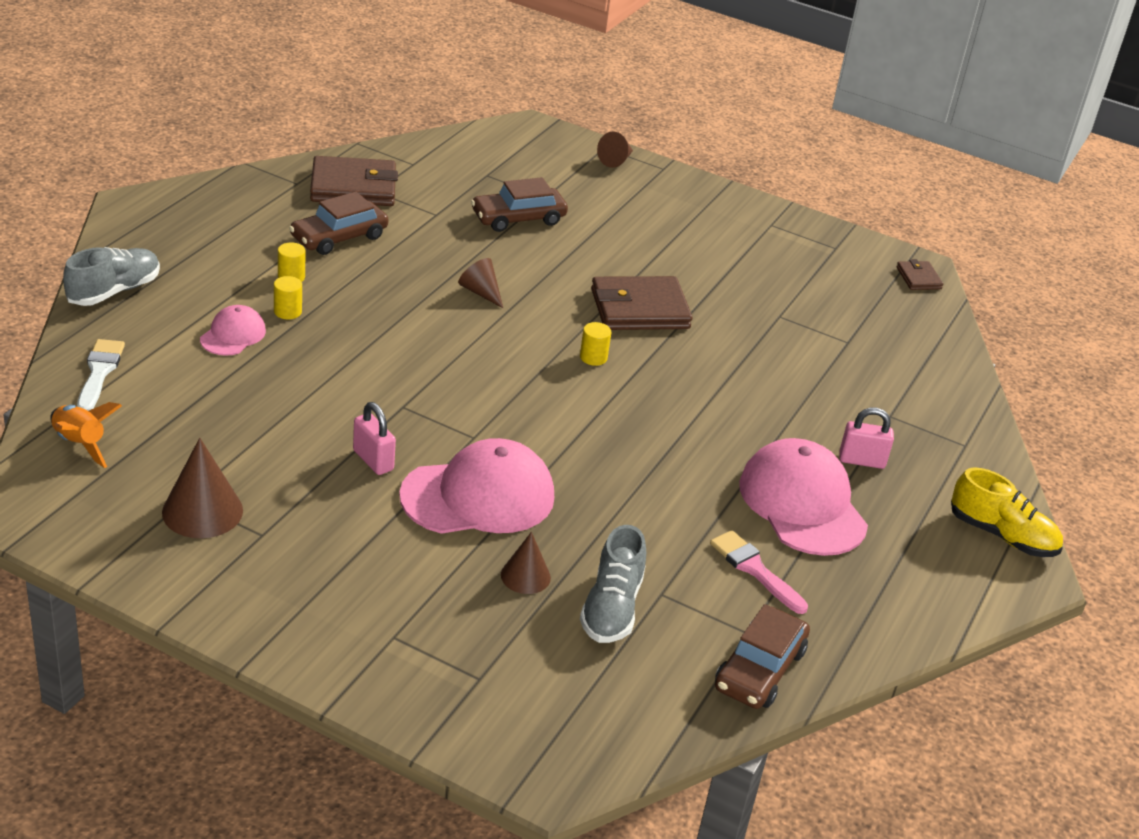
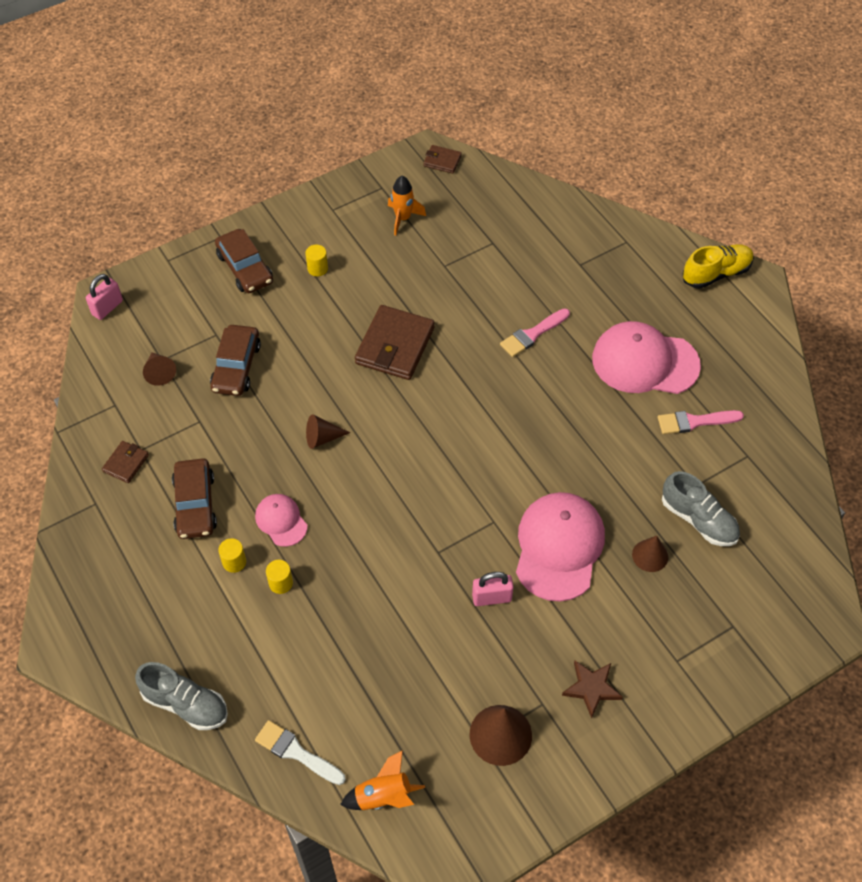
camera: 55 degrees left, 20 degrees up
grey shoe [63,247,160,306] -> grey shoe turned 135 degrees clockwise [135,662,228,730]
pink cap [200,305,266,356] -> pink cap moved to [255,494,308,547]
brown wallet [310,156,398,206] -> brown wallet [102,441,149,483], size x0.50
yellow cylinder [580,322,612,366] -> yellow cylinder moved to [305,245,328,276]
brown cone [597,131,633,168] -> brown cone moved to [143,352,176,386]
brown car [715,604,810,709] -> brown car moved to [215,229,273,293]
pink padlock [839,408,894,469] -> pink padlock moved to [86,274,123,320]
none -> orange rocket [388,176,426,235]
none -> pink brush [500,308,570,357]
none -> brown star [562,661,623,719]

